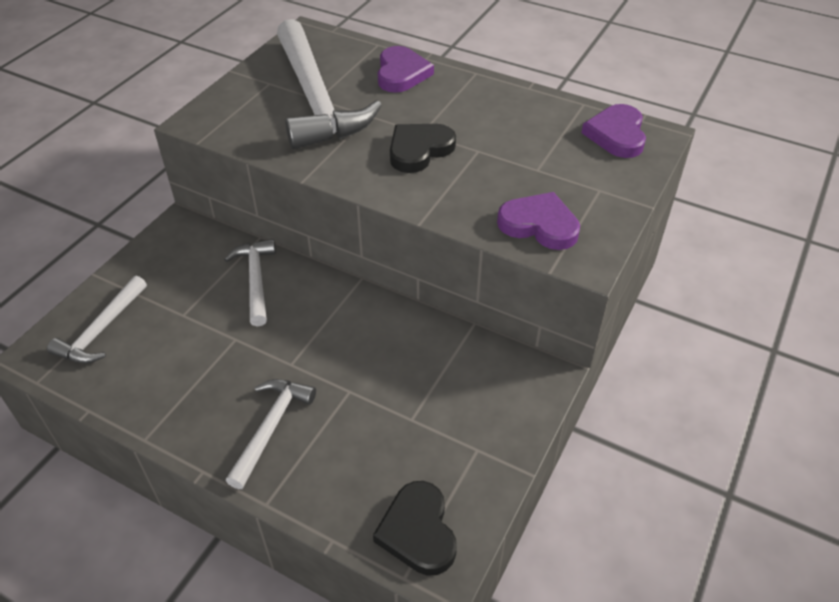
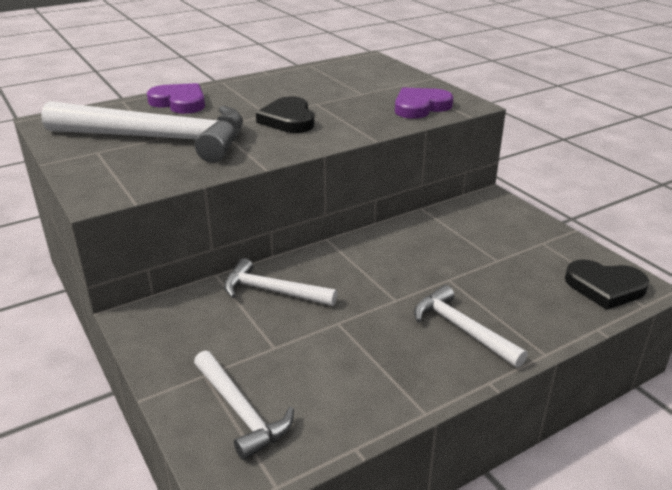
camera: 60 degrees left, 15 degrees down
purple heart [582,104,646,158] -> none

